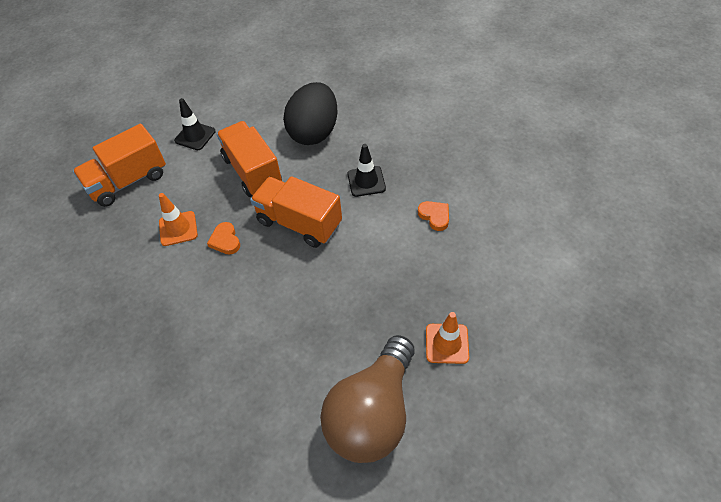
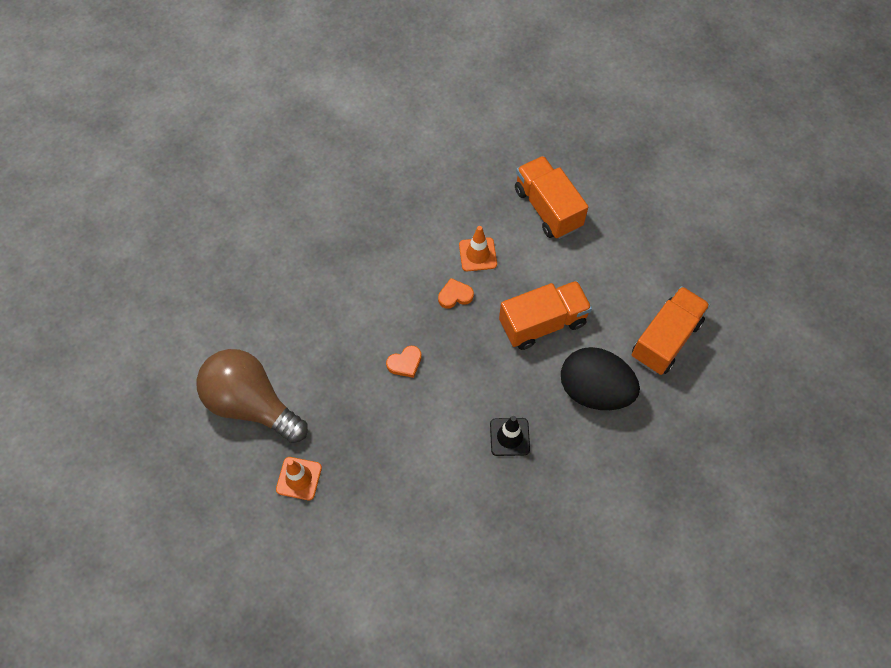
camera: 95 degrees right, 10 degrees up
black traffic cone [174,98,216,150] -> none
orange truck [250,176,342,248] -> orange truck moved to [632,286,710,375]
orange heart [418,201,449,231] -> orange heart moved to [386,346,422,378]

